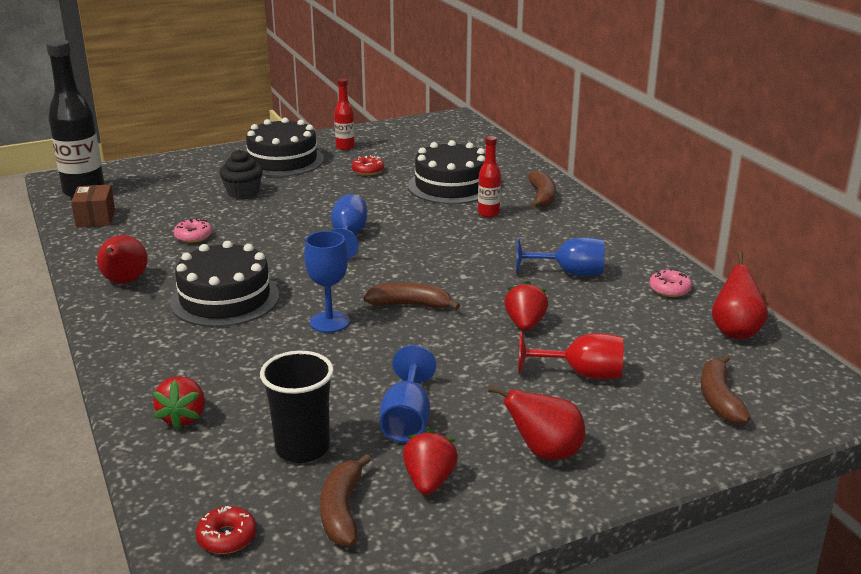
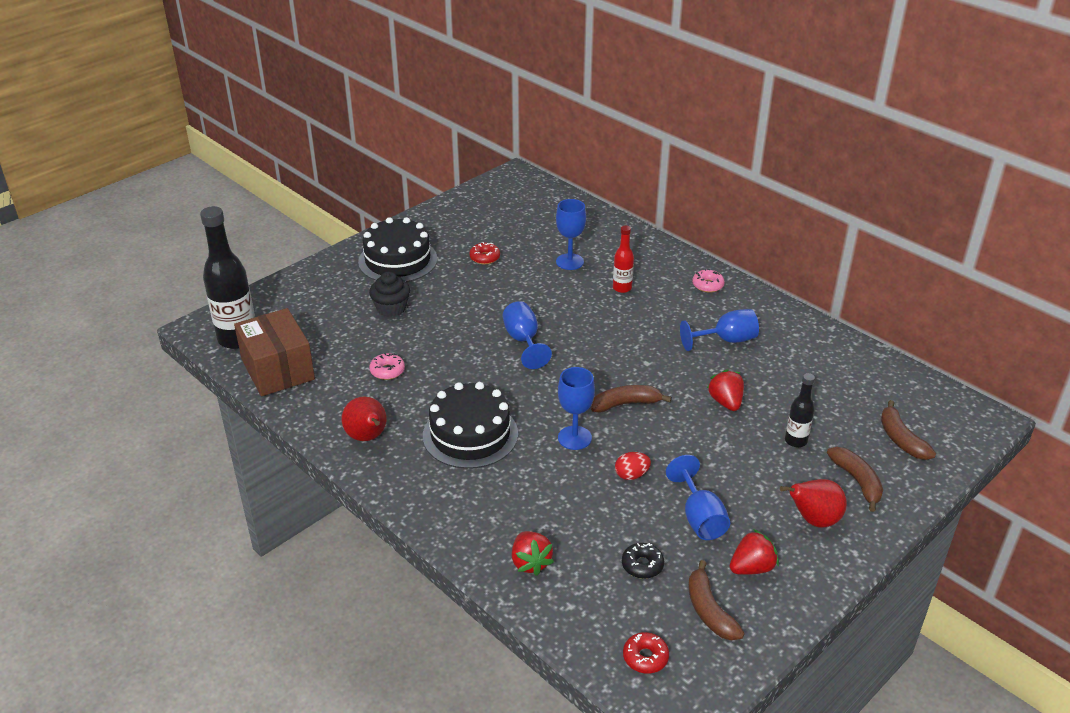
camera: 20 degrees left, 10 degrees up
brown box [71,184,115,228] -> brown box [234,308,315,396], size x1.74
black cup [260,351,334,463] -> black donut [622,543,664,579]
red bottle [334,78,355,150] -> none
red strawberry [403,429,458,495] -> red strawberry turned 75 degrees clockwise [730,529,779,575]
black cake [408,140,486,204] -> blue goblet [556,199,586,270]
red goblet [518,331,623,379] -> black bottle [785,373,815,447]
brown banana [528,170,556,208] -> brown banana moved to [827,447,883,512]
pink donut [649,269,692,297] -> pink donut moved to [692,269,725,292]
red pear [712,252,768,339] -> none
none -> red egg [615,452,651,480]

